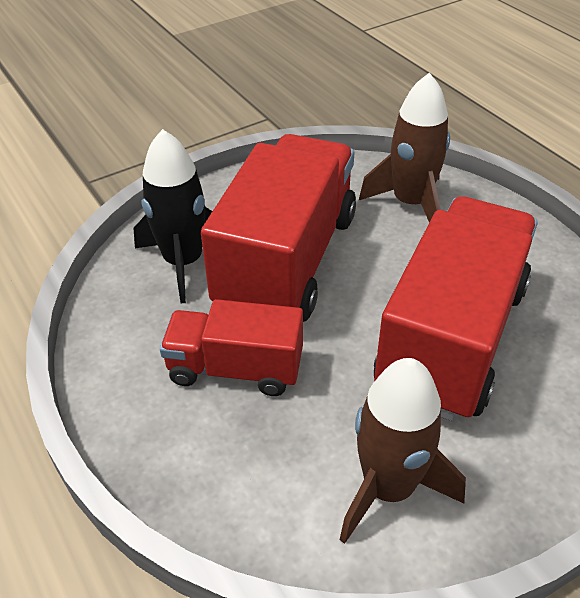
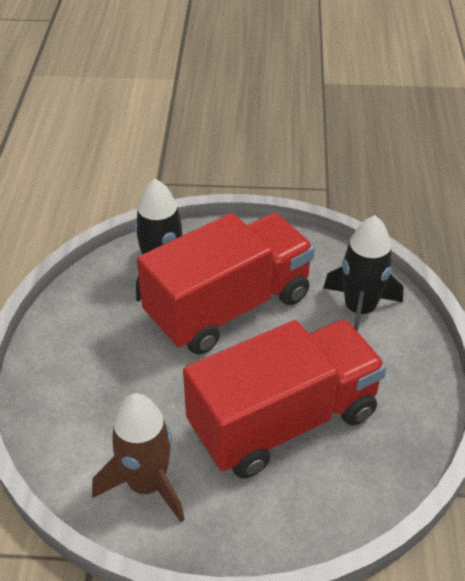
camera: 35 degrees right, 0 degrees up
red truck [160,299,303,396] -> none
brown rocket [359,73,450,222] -> black rocket [323,215,403,332]

